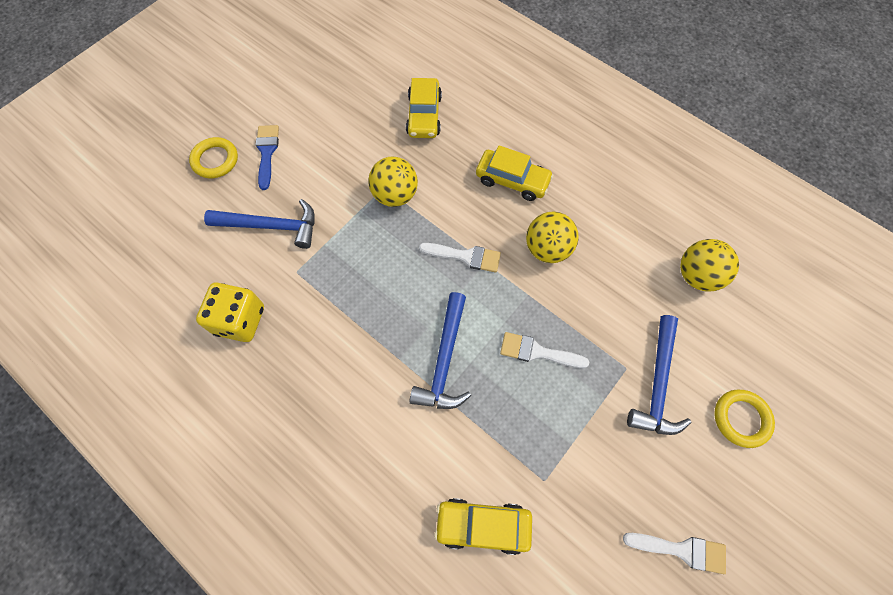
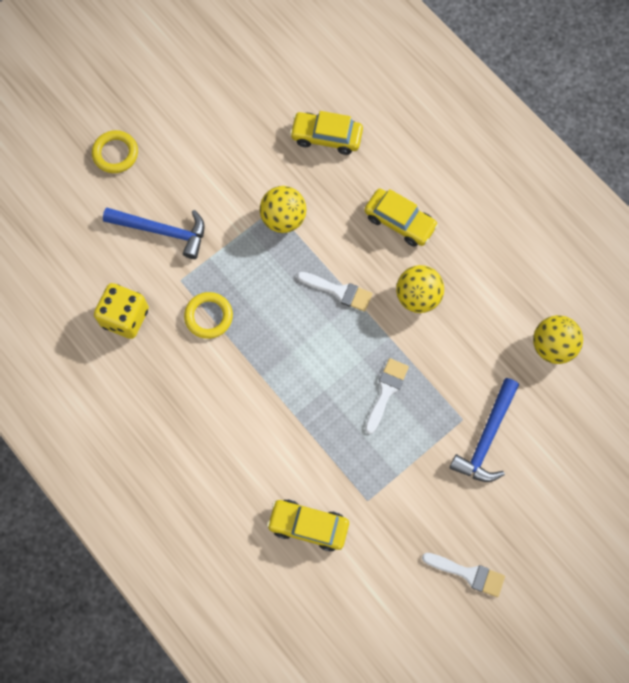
camera: 10 degrees right, 5 degrees up
blue brush [256,125,279,190] -> none
yellow car [406,78,442,138] -> yellow car turned 90 degrees clockwise [290,111,363,155]
blue hammer [409,292,471,409] -> none
white brush [500,332,589,368] -> white brush turned 90 degrees clockwise [365,358,409,434]
yellow ring [714,390,775,448] -> yellow ring moved to [184,292,233,339]

